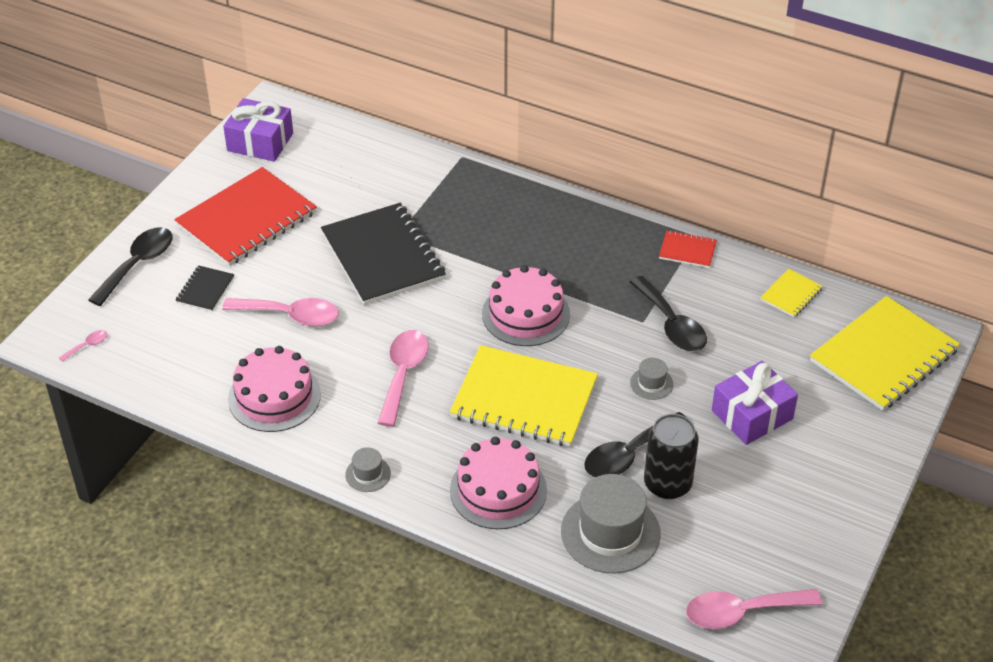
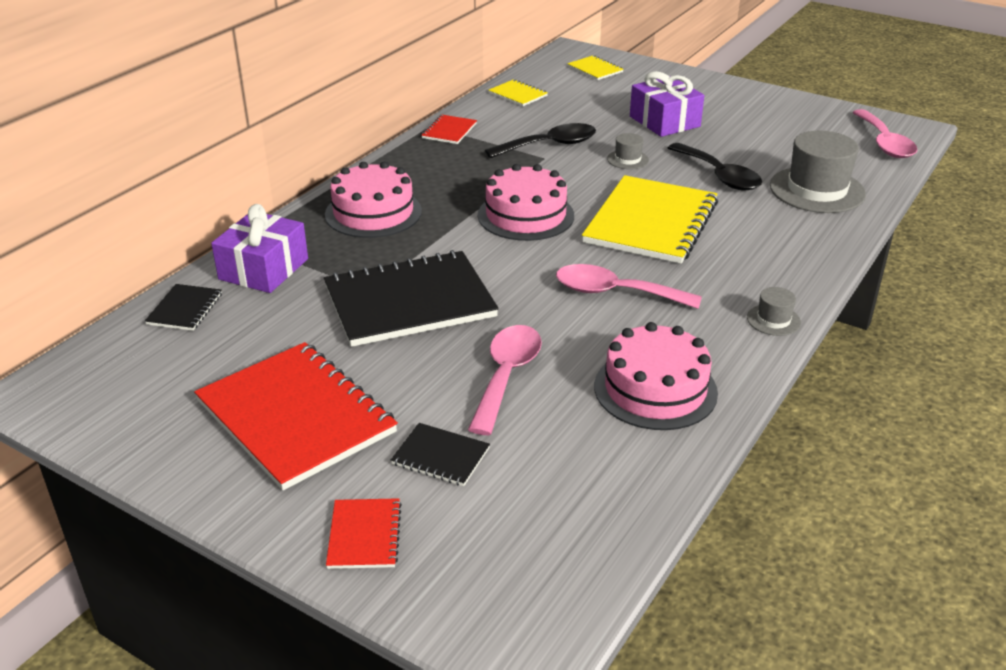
camera: 85 degrees left, 10 degrees down
pink spoon [59,330,108,362] -> none
black spoon [88,227,173,306] -> red notebook [326,498,402,569]
purple gift [223,98,293,162] -> purple gift moved to [211,204,308,293]
pink cake [450,437,547,529] -> pink cake moved to [325,162,422,238]
black can [644,414,699,499] -> none
yellow notebook [810,296,960,411] -> yellow notebook [567,55,624,80], size x0.45
none -> black notebook [145,284,222,331]

